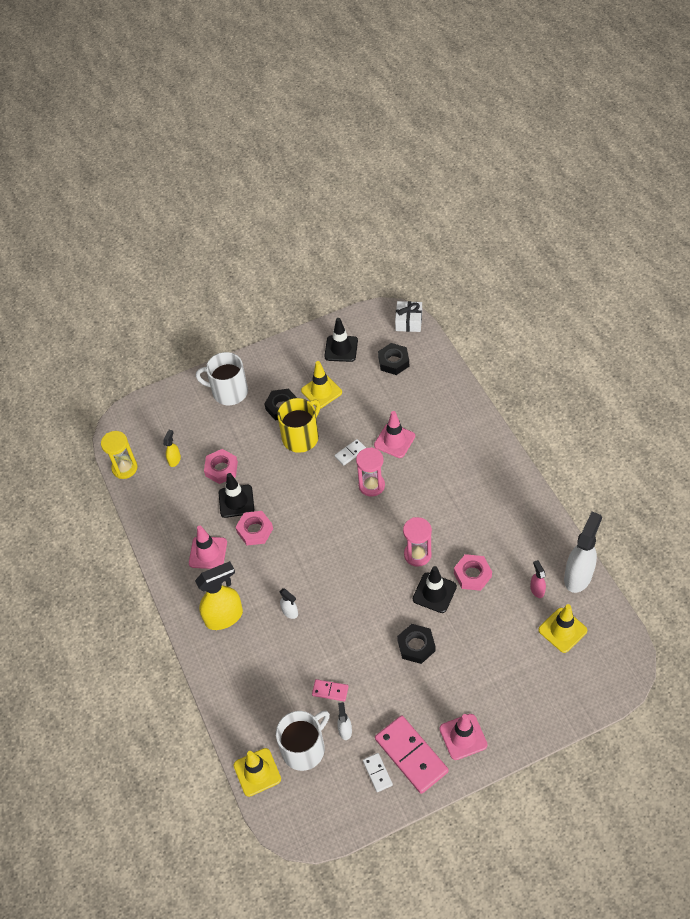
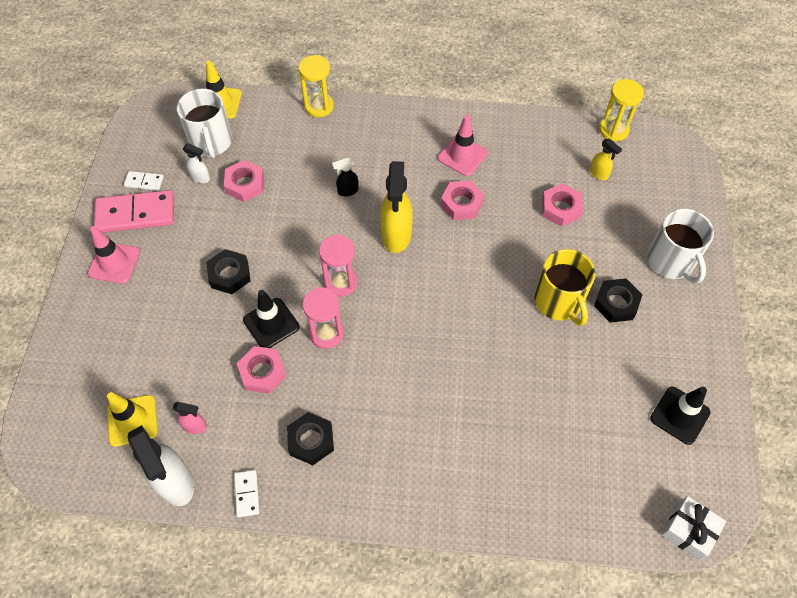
camera: 115 degrees right, 5 degrees up
yellow spray bottle [195,561,243,630] -> yellow spray bottle moved to [380,161,413,253]
white mug [196,352,248,405] -> white mug turned 120 degrees clockwise [647,209,714,284]
black traffic cone [219,473,254,518] -> none
white spray bottle [280,588,298,619] -> black spray bottle [332,158,359,196]
yellow traffic cone [301,361,342,408] -> none
pink domino [312,679,349,702] -> pink nut [224,160,264,202]
white domino [334,439,366,466] -> white domino moved to [234,470,260,517]
pink hourglass [356,447,385,497] -> pink hourglass moved to [319,234,358,297]
pink traffic cone [374,411,415,458] -> none
black nut [378,343,409,375] -> black nut moved to [287,412,334,465]
none -> yellow hourglass [299,55,334,117]

